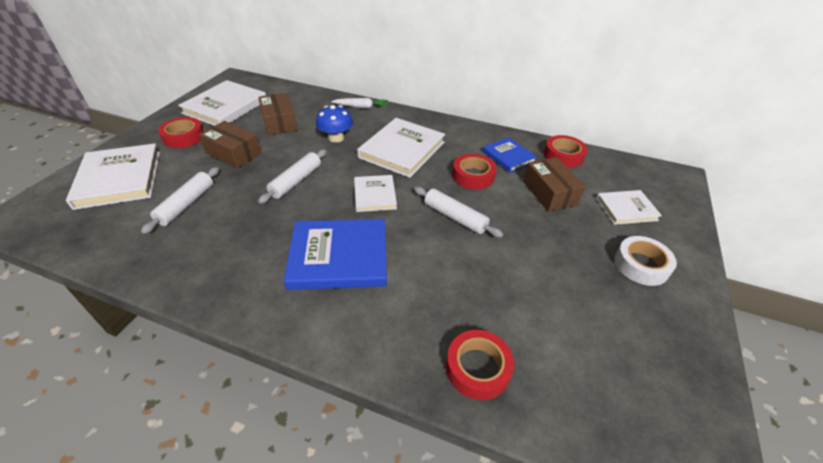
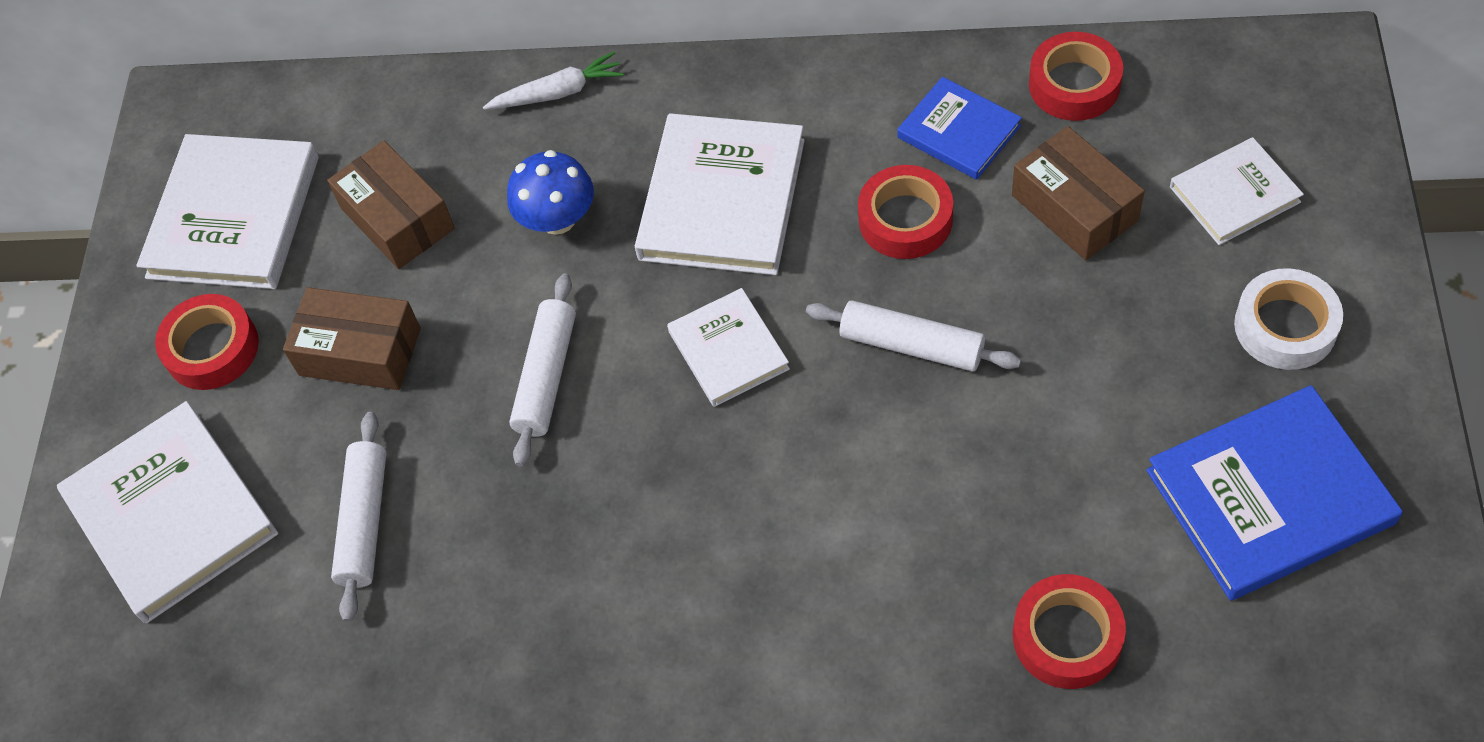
camera: 10 degrees left, 15 degrees up
blue book [284,219,387,290] -> blue book moved to [1146,385,1403,601]

